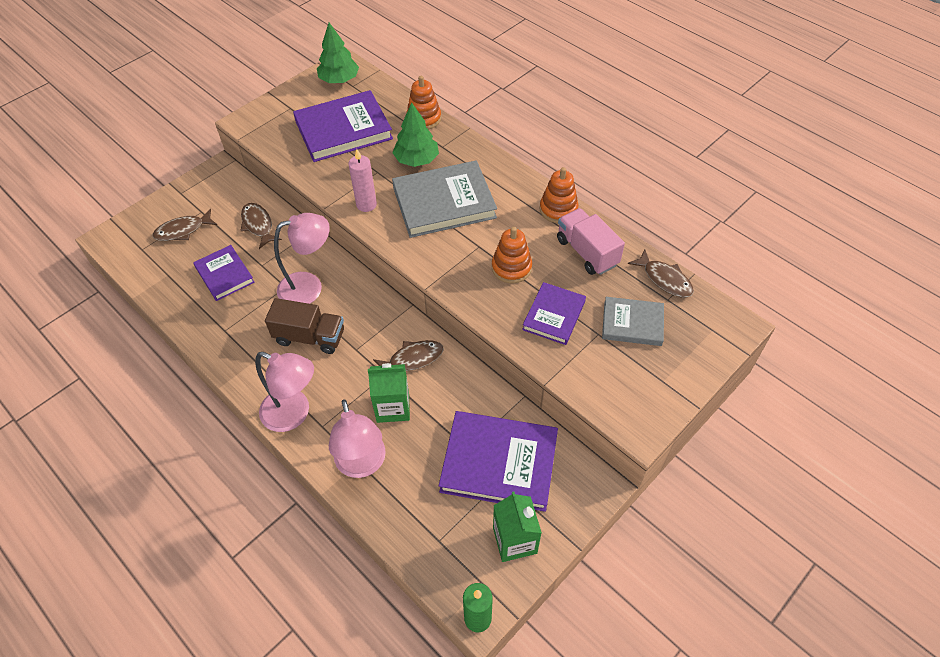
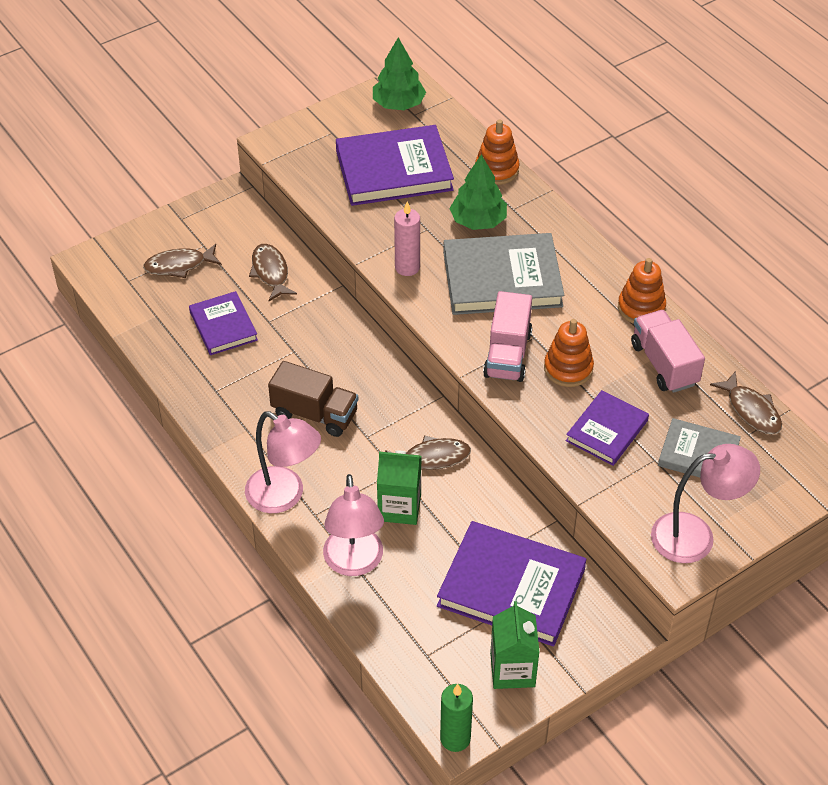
camera: 10 degrees right, 5 degrees down
pink lamp [274,213,330,304] -> pink lamp moved to [651,444,760,563]
none -> pink truck [483,291,532,382]

